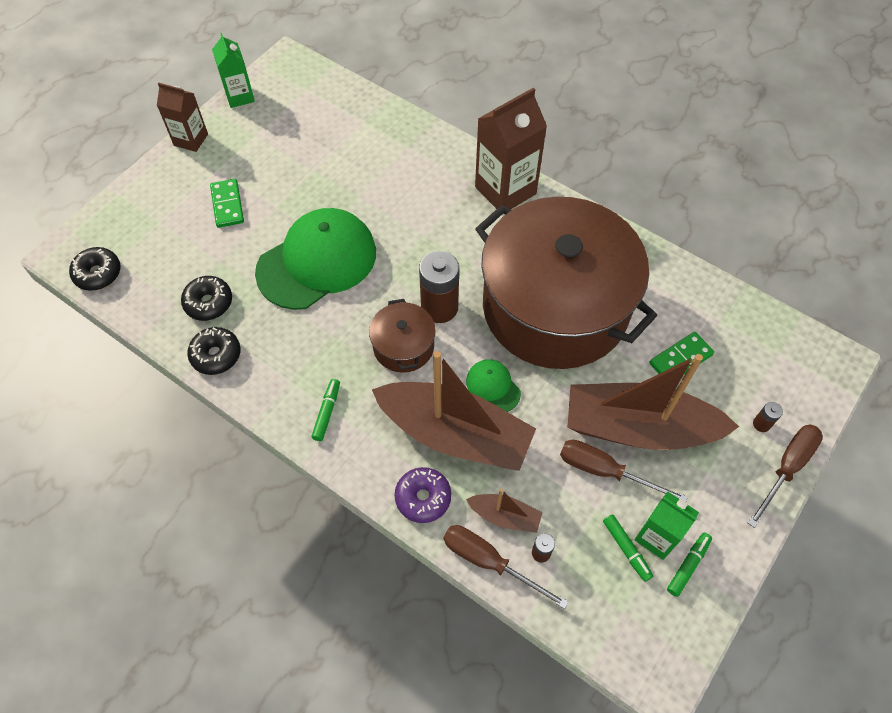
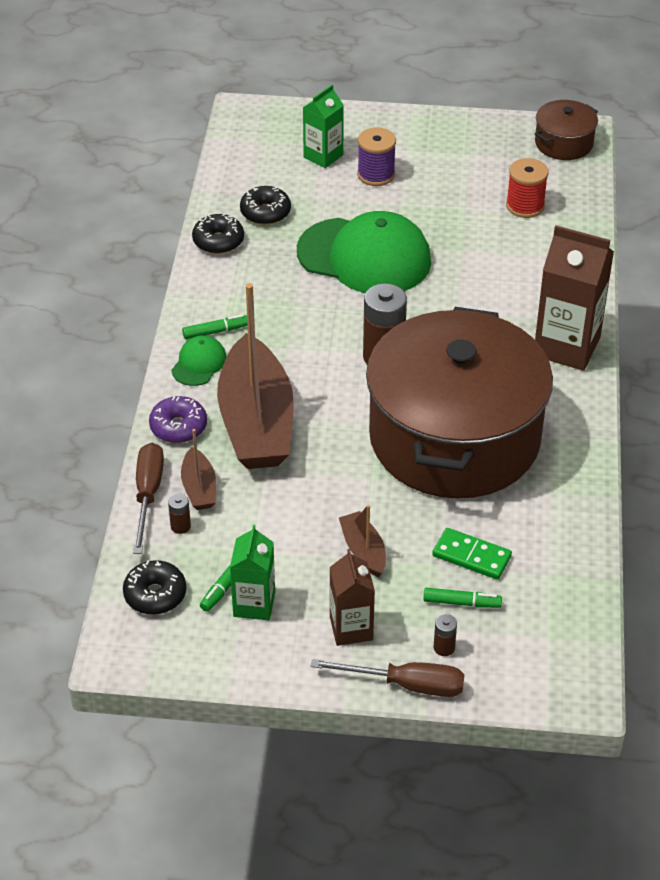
camera: 60 degrees right, 15 degrees down
black donut [69,247,121,291] -> black donut moved to [123,560,186,615]
brown carton [157,82,208,152] -> brown carton moved to [330,549,375,646]
green domino [210,179,244,228] -> purple spool [357,127,396,186]
green carton [212,33,255,108] -> green carton moved to [303,85,344,168]
brown pot [369,299,436,373] -> brown pot moved to [535,100,598,160]
green cap [466,359,521,412] -> green cap moved to [172,335,227,386]
brown screwdriver [560,440,688,502] -> none
brown boat [567,354,739,450] -> brown boat [339,505,386,577], size x0.44
green marker [667,533,712,597] -> green marker moved to [423,588,502,608]
none -> red spool [506,158,549,218]

